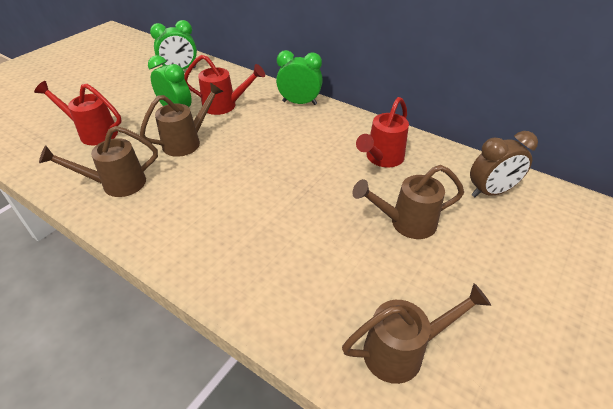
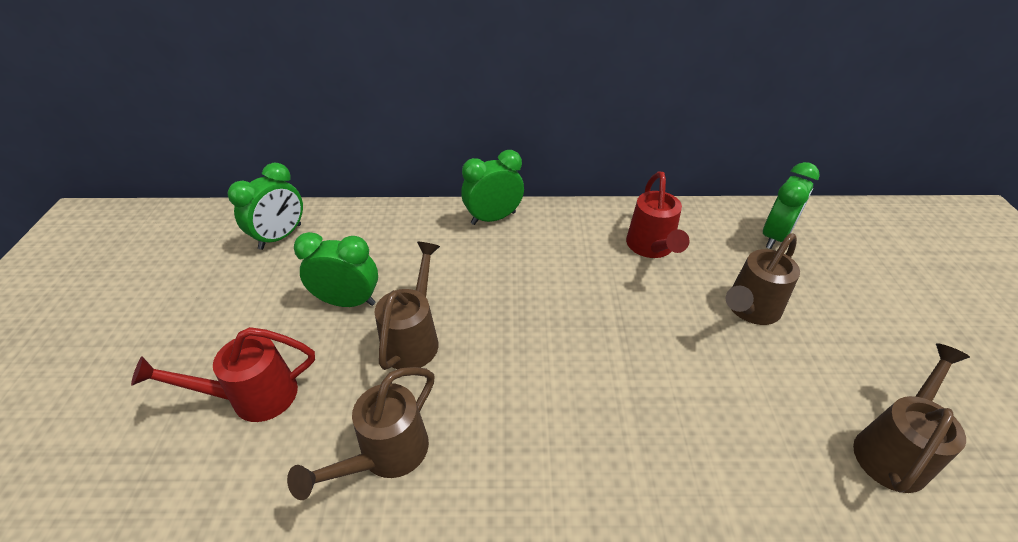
camera: 35 degrees left, 0 degrees up
red watering can [184,55,265,115] -> none
brown clock [470,131,538,197] -> green clock [763,162,820,249]

